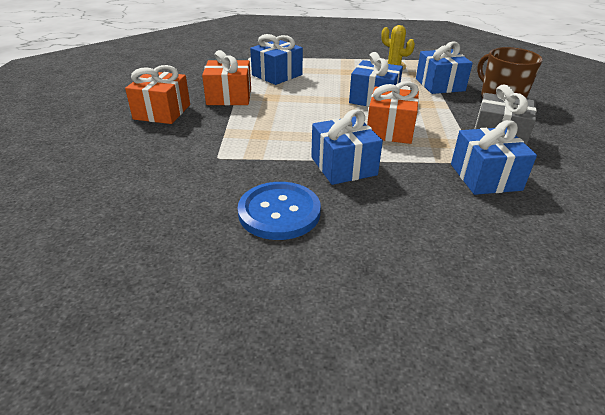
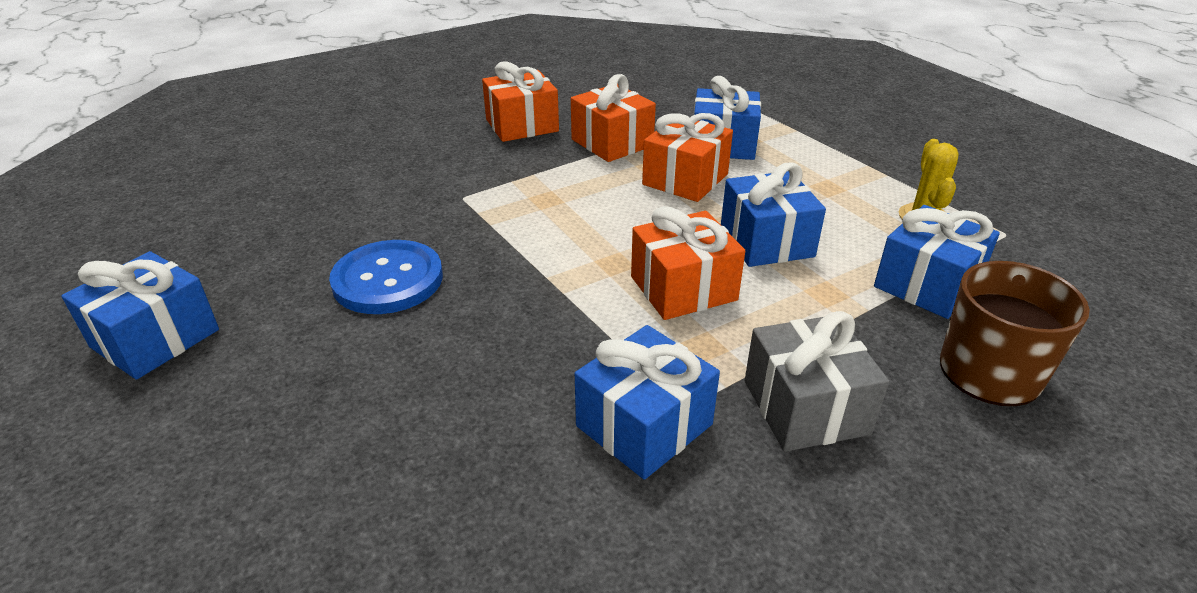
camera: 55 degrees right, 0 degrees up
blue gift [311,109,383,185] -> blue gift moved to [62,251,219,380]
none -> orange gift [642,113,733,202]

